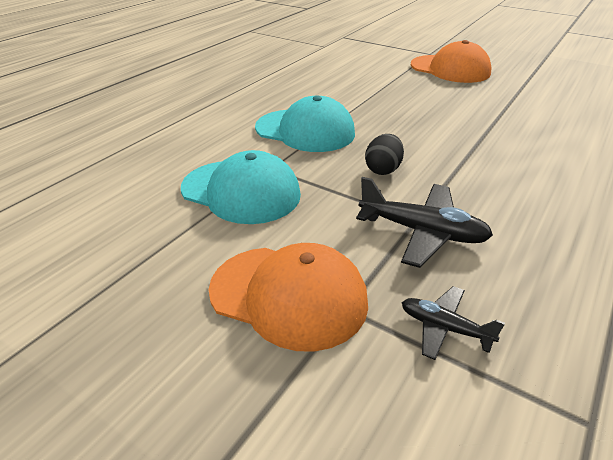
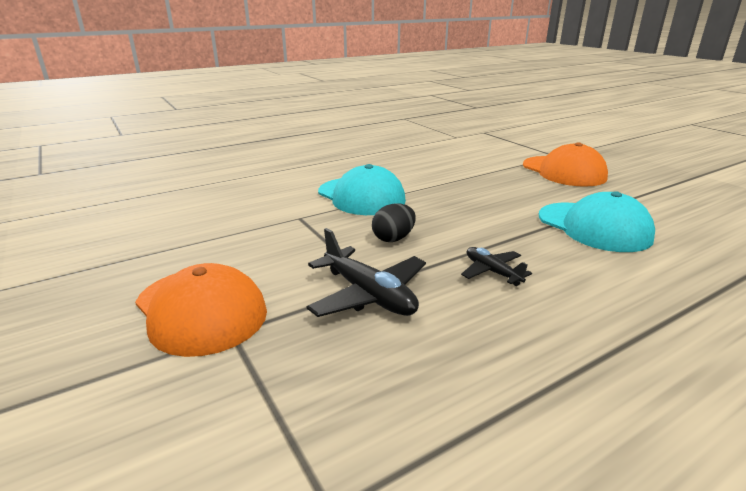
camera: 25 degrees right, 10 degrees down
turquoise cap [181,150,301,224] -> turquoise cap moved to [539,191,655,252]
black plane [402,286,505,360] -> black plane moved to [461,247,532,286]

